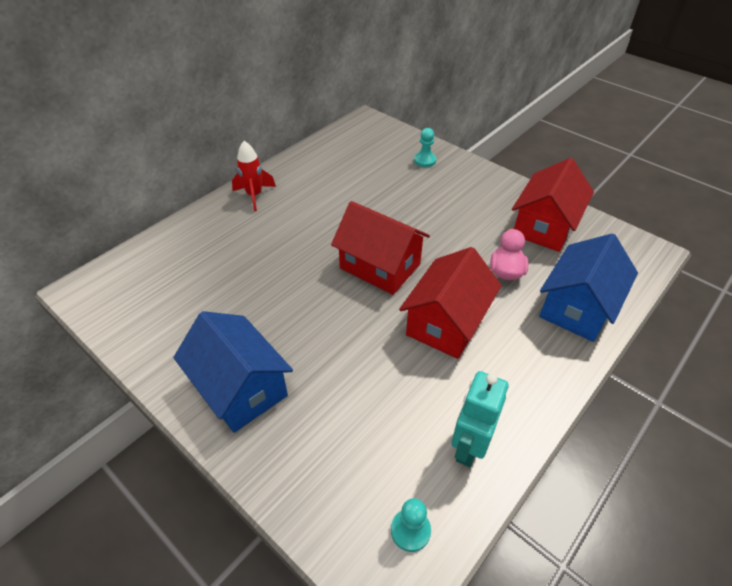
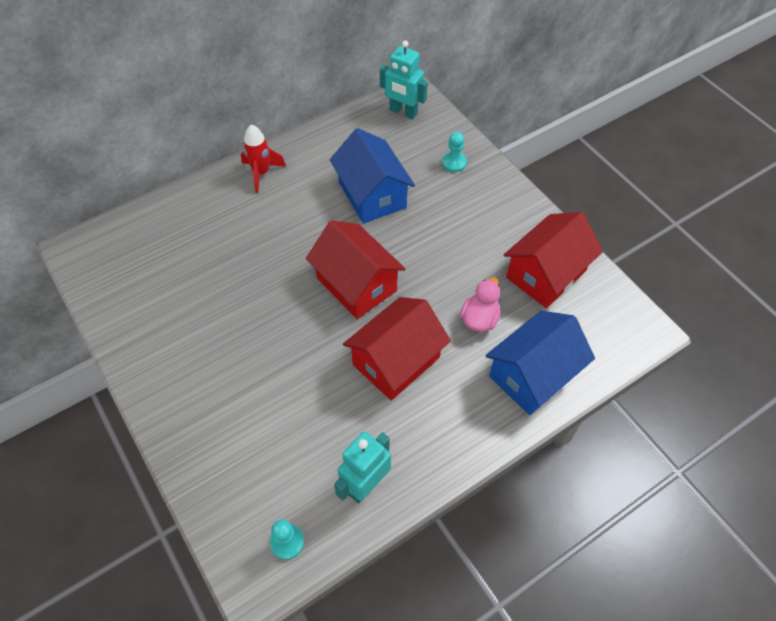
camera: 15 degrees right, 10 degrees up
blue house [173,311,293,433] -> blue house moved to [330,128,415,224]
none -> turquoise robot [380,40,428,119]

